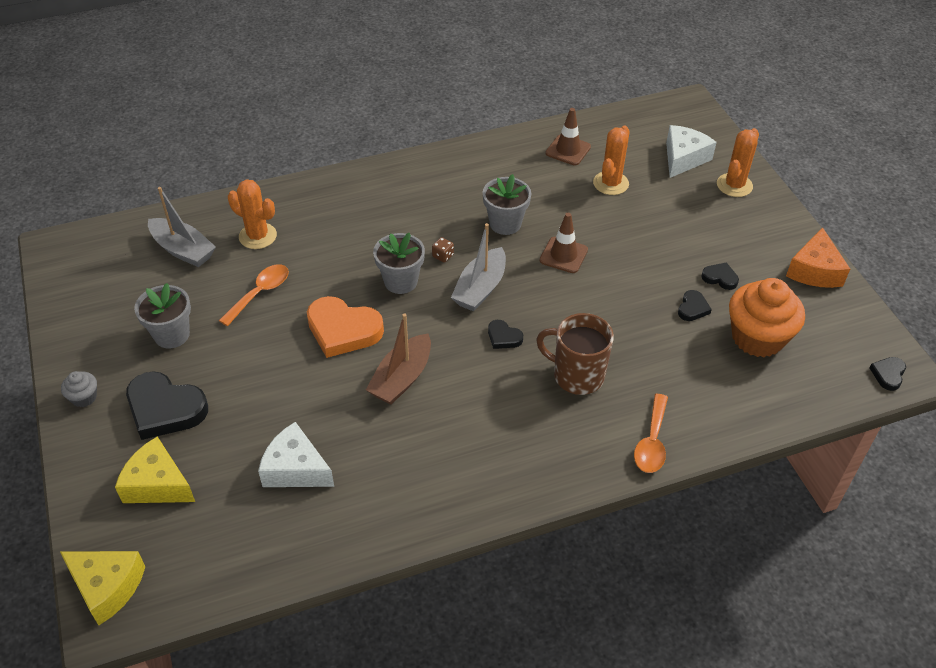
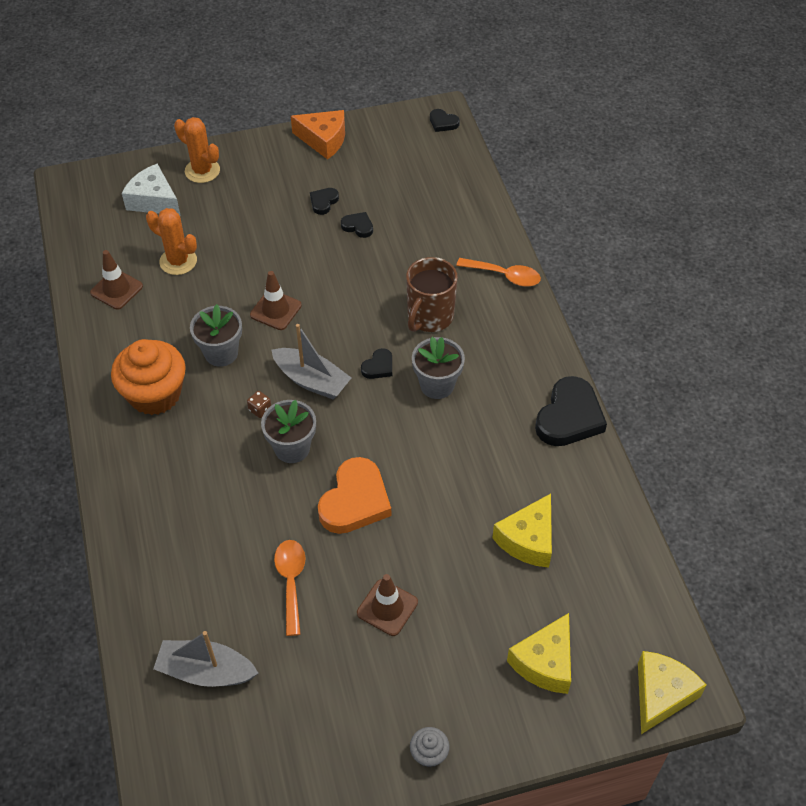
camera: 85 degrees left, 5 degrees up
black heart [126,371,208,440] -> black heart moved to [535,376,607,446]
grey flower pot [134,283,191,349] -> grey flower pot moved to [412,337,465,399]
grey boat [148,187,216,267] -> grey boat turned 120 degrees counterclockwise [153,631,258,687]
orange spoon [219,264,289,326] -> orange spoon turned 45 degrees clockwise [274,540,306,636]
orange cactus [228,179,277,249] -> none
white cheese [258,422,334,487] -> yellow cheese [492,494,552,568]
brown boat [366,313,431,405] -> none
orange cupcake [729,278,805,357] -> orange cupcake moved to [111,339,186,415]
none -> brown traffic cone [357,574,418,636]

